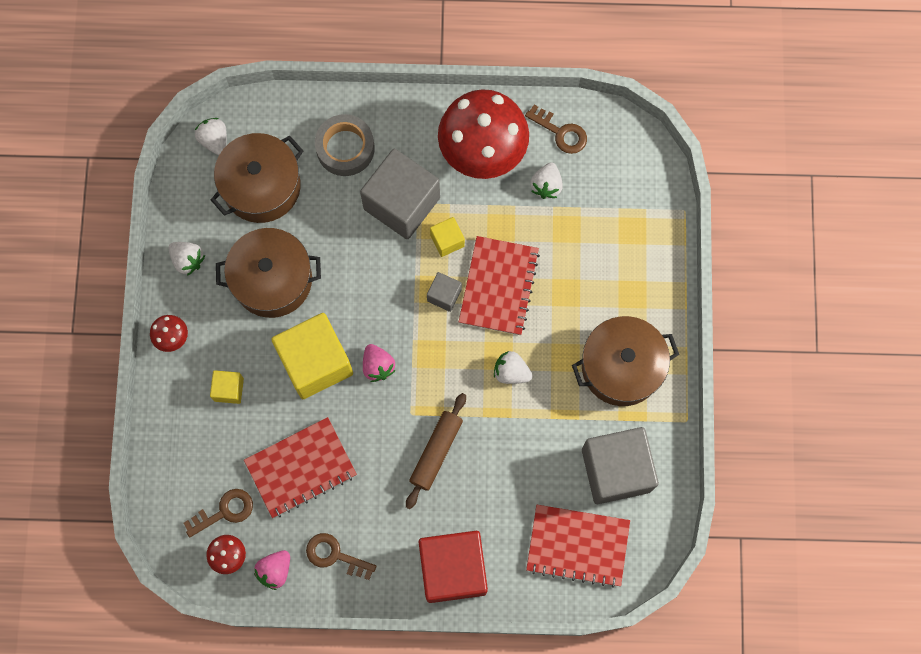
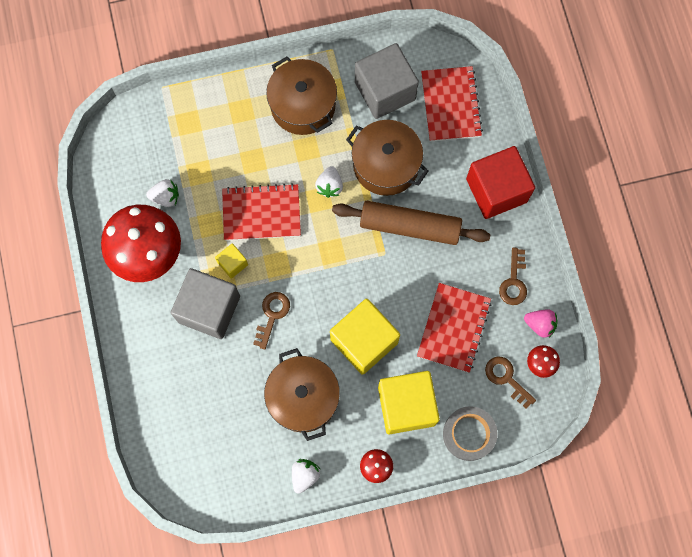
camera: 105 degrees left, 0 degrees up
white strawberry [195,118,227,155] -> none
yellow cube [210,370,244,404] -> yellow cube [378,371,440,434], size x2.15
brown pot [211,133,303,223] -> brown pot moved to [346,120,429,196]
red notebook [244,417,357,518] -> red notebook turned 60 degrees clockwise [417,283,491,373]
grey tape [315,114,375,176] -> grey tape moved to [443,406,498,461]
pink strawberry [363,344,396,382] -> none
brown rolling pin [406,393,466,509] -> brown rolling pin [332,201,490,245], size x1.52
grey cube [427,272,462,312] -> none
brown key [525,105,587,154] -> brown key moved to [253,292,290,350]

